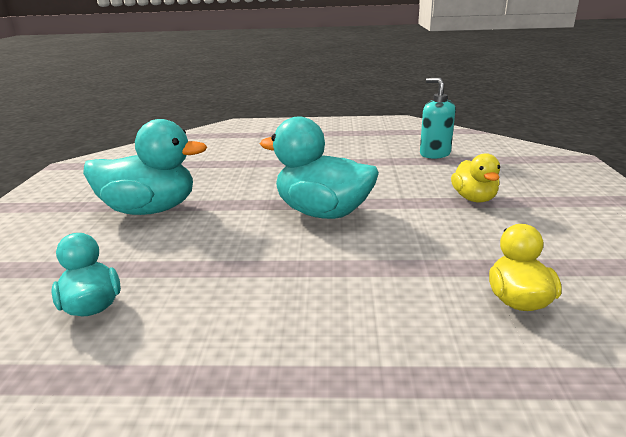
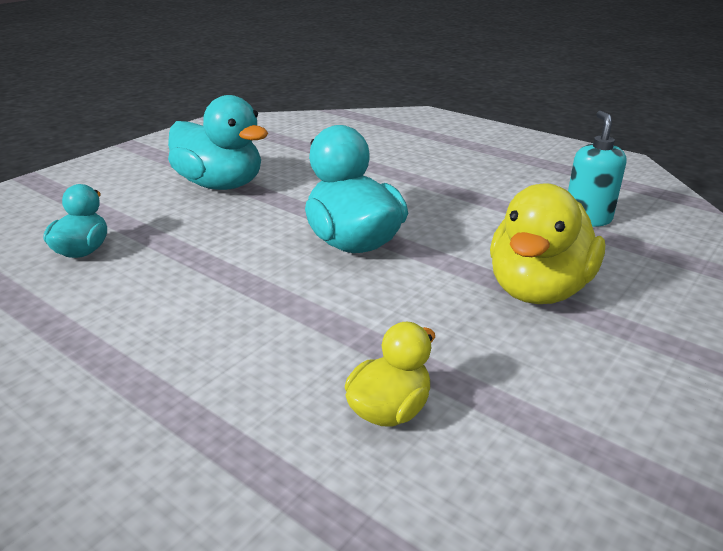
camera: 35 degrees right, 5 degrees up
yellow duck [451,153,500,202] -> yellow duck [490,183,605,304], size x1.76

